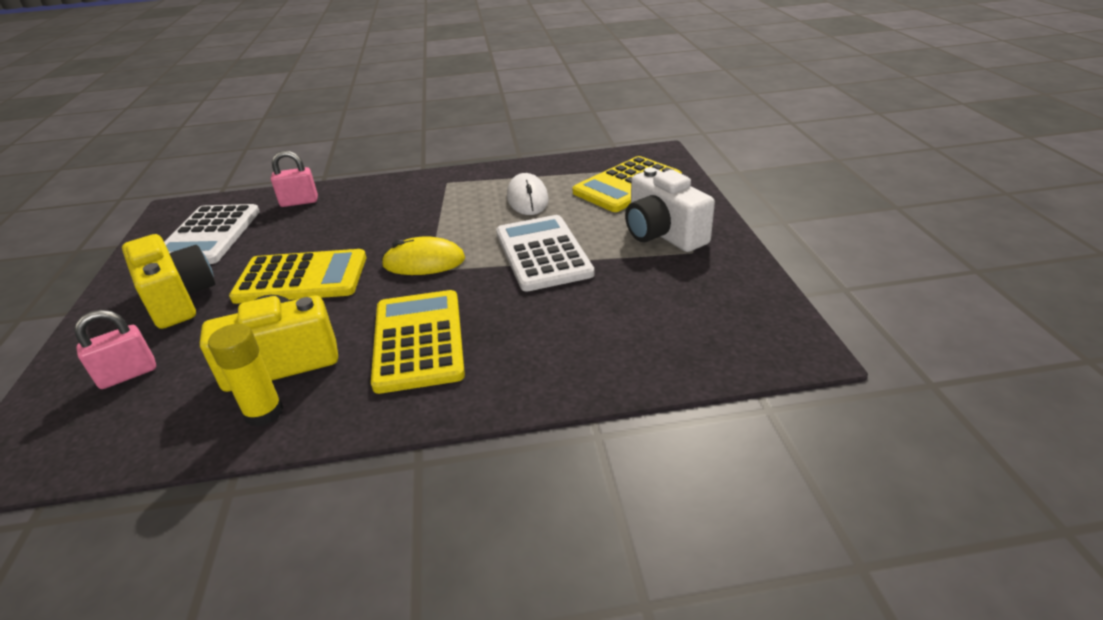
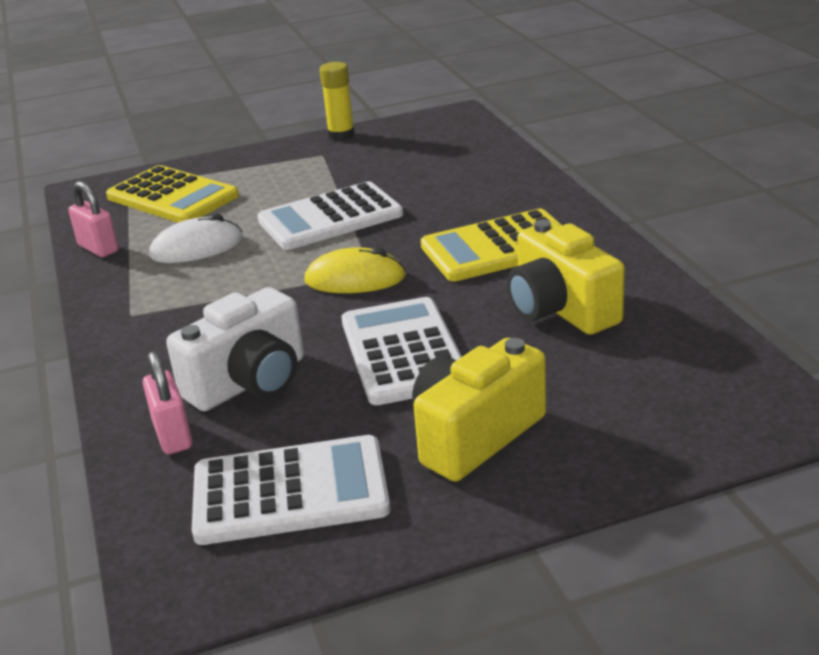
camera: 100 degrees left, 5 degrees down
pink padlock [74,310,156,389] -> pink padlock moved to [68,181,118,257]
yellow glue stick [208,324,284,427] -> yellow glue stick moved to [320,62,355,141]
yellow calculator [229,249,366,304] -> white calculator [341,297,462,405]
yellow mouse [381,236,465,275] -> yellow mouse turned 75 degrees counterclockwise [304,247,406,293]
white camera [625,167,715,252] -> white camera moved to [166,287,304,411]

